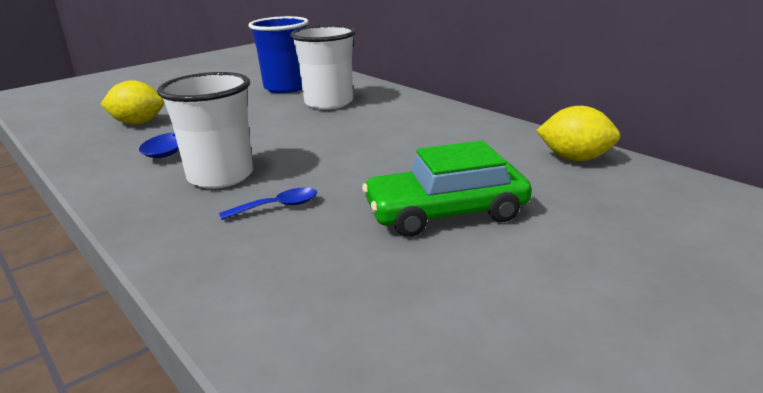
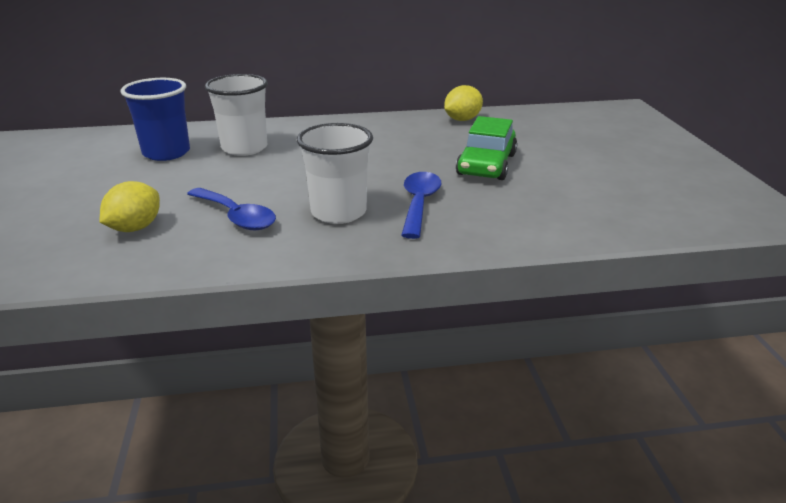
camera: 60 degrees left, 5 degrees up
blue spoon [219,187,317,220] -> blue spoon [401,172,441,239], size x1.71

